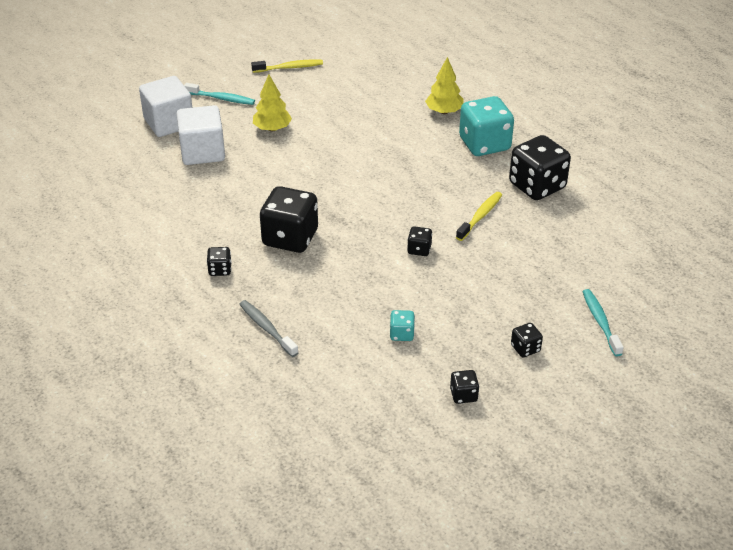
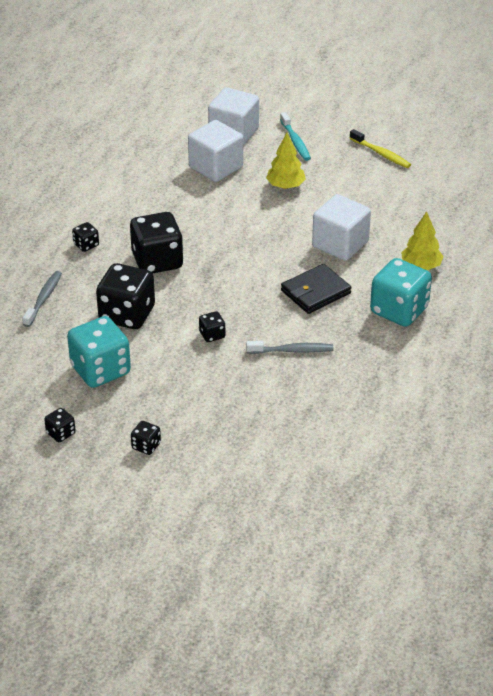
camera: 55 degrees right, 0 degrees up
turquoise dice [390,310,415,341] -> turquoise dice [67,316,131,388], size x2.19
yellow toothbrush [456,192,502,241] -> grey toothbrush [246,341,333,354]
black dice [509,135,571,200] -> black dice moved to [96,263,155,329]
turquoise toothbrush [582,289,624,356] -> none
none -> black wallet [281,264,351,314]
none -> white cube [312,194,371,261]

